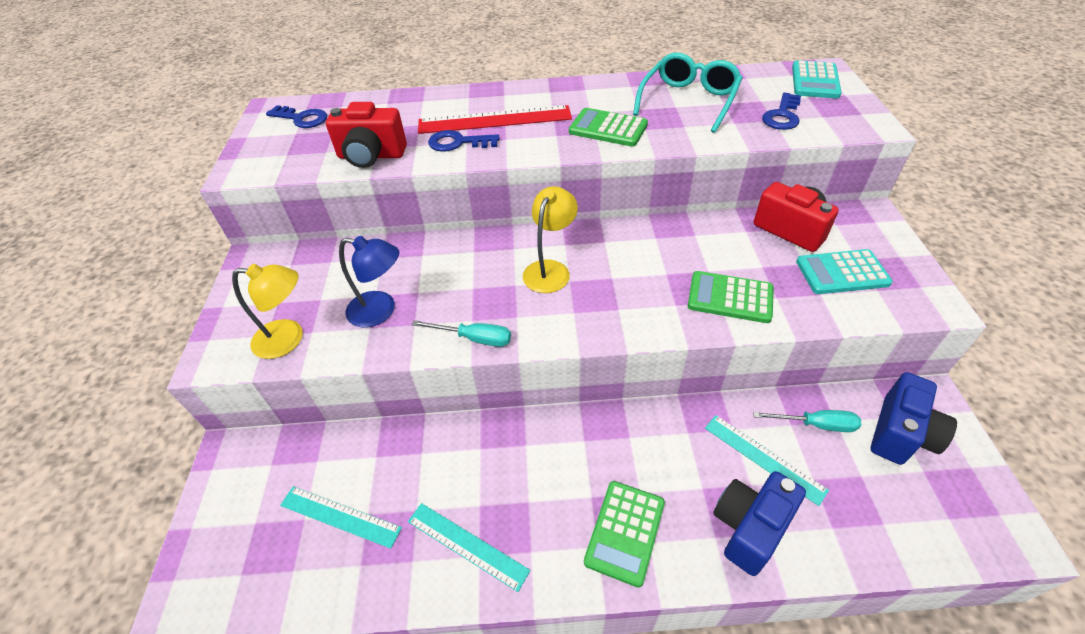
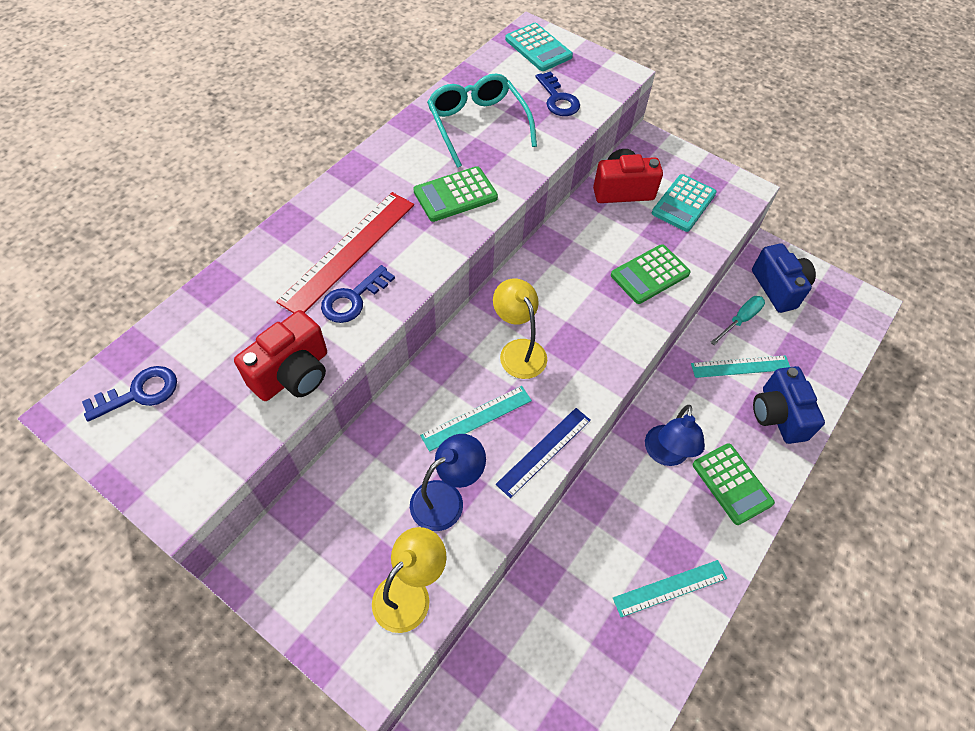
camera: 55 degrees left, 10 degrees up
turquoise ruler [280,486,402,549] -> turquoise ruler moved to [420,386,532,452]
turquoise screwdriver [412,320,511,347] -> blue ruler [496,408,591,498]
none -> blue lamp [645,405,705,466]

